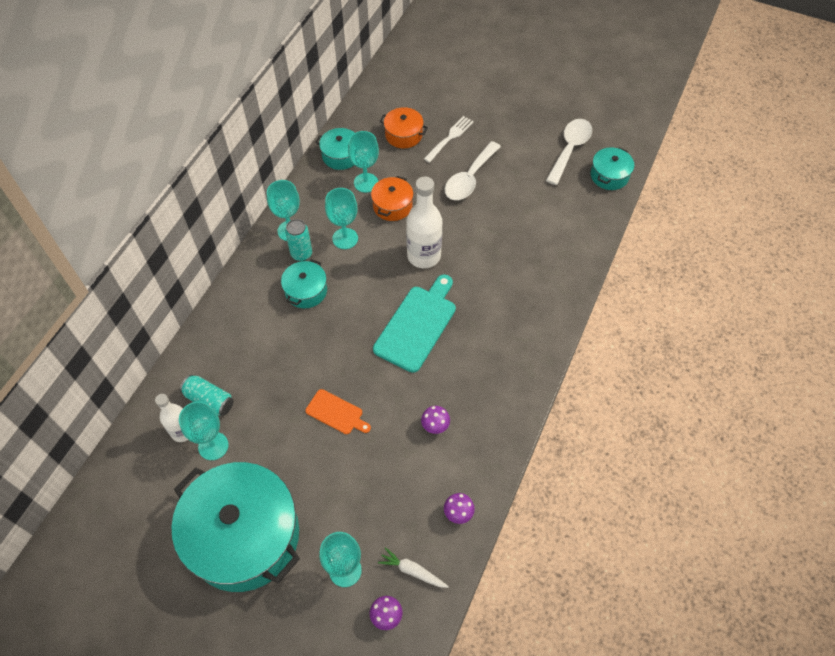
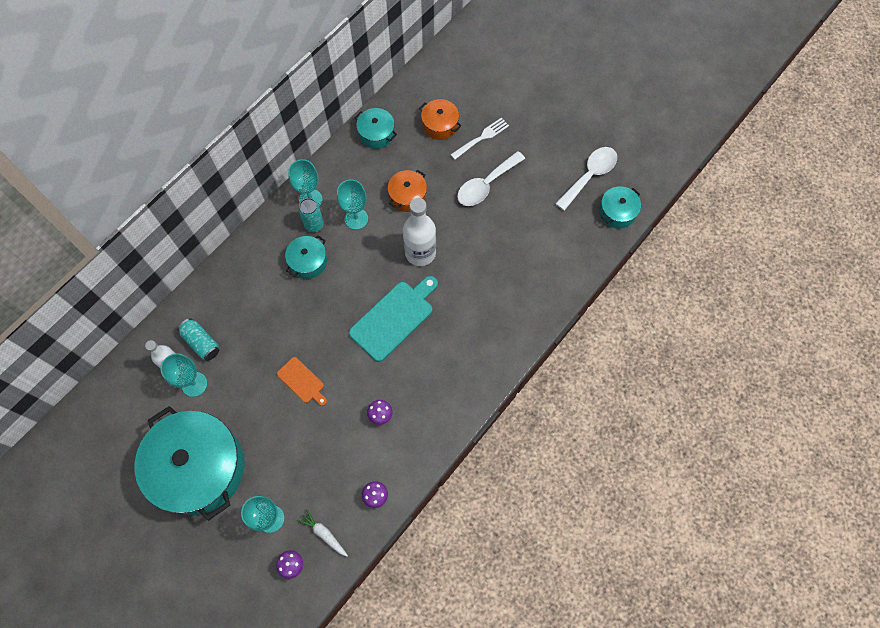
camera: 15 degrees right, 10 degrees up
turquoise goblet [348,131,379,193] -> none

